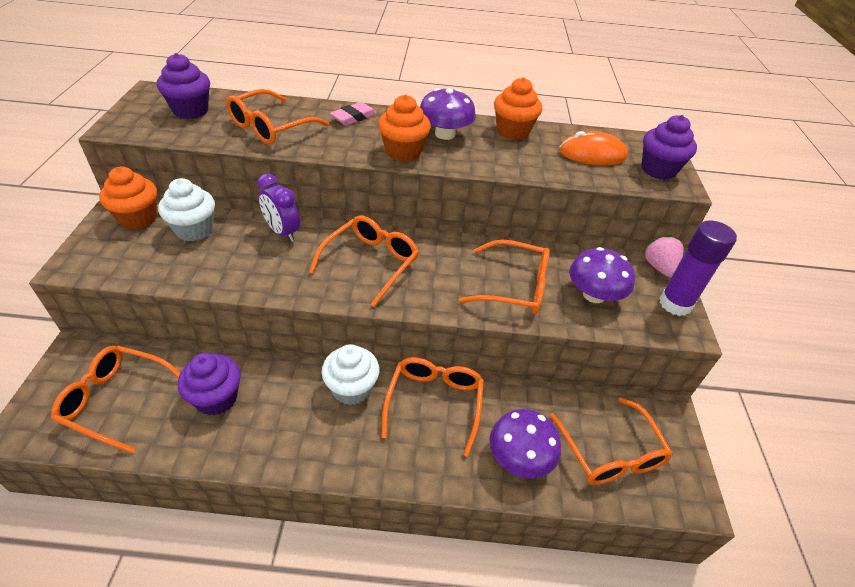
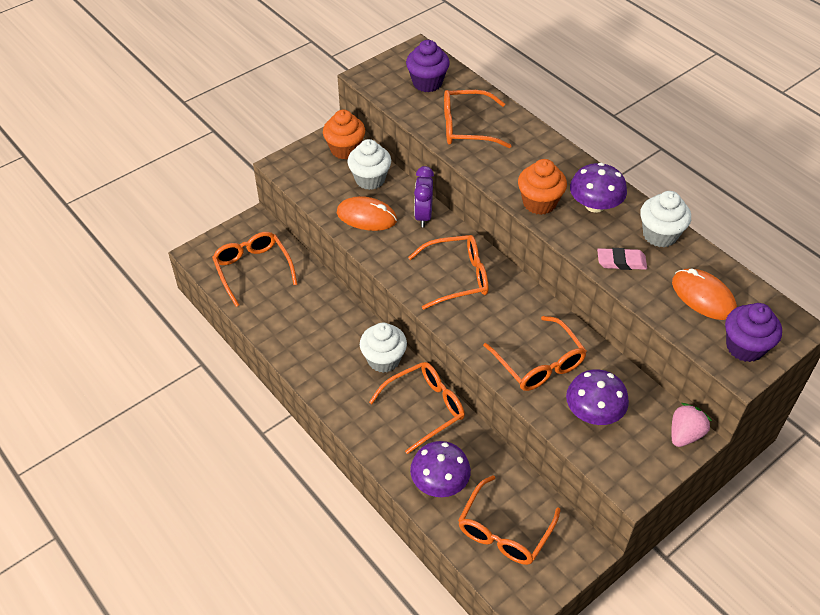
camera: 50 degrees right, 5 degrees up
purple cupcake [178,353,241,415] -> none
pink eraser [330,102,377,125] -> pink eraser moved to [597,248,647,270]
orange cupcake [494,77,542,140] -> white cupcake [640,191,691,248]
purple glue stick [659,221,737,316] -> none
none -> orange mouse [337,196,397,231]

